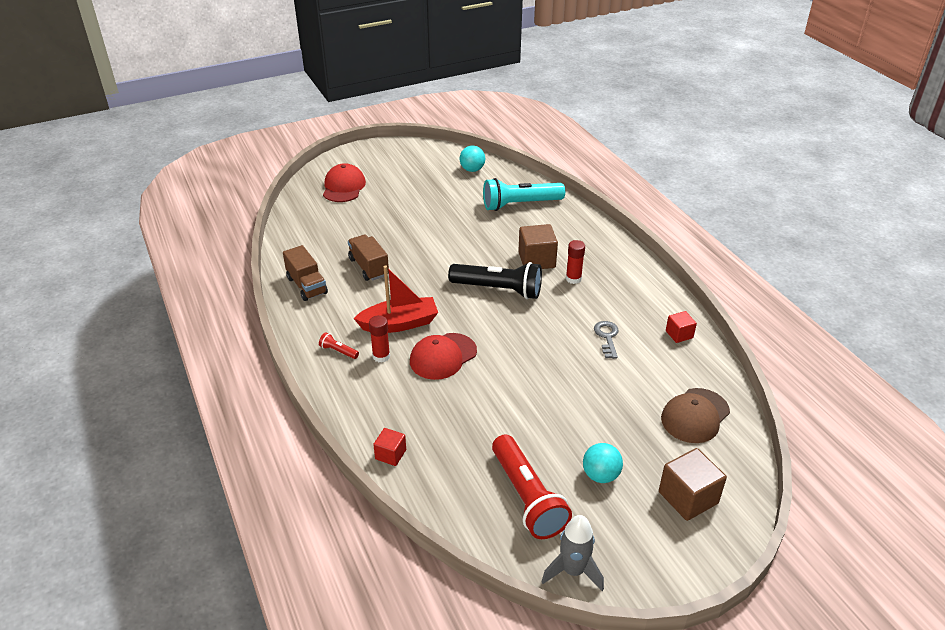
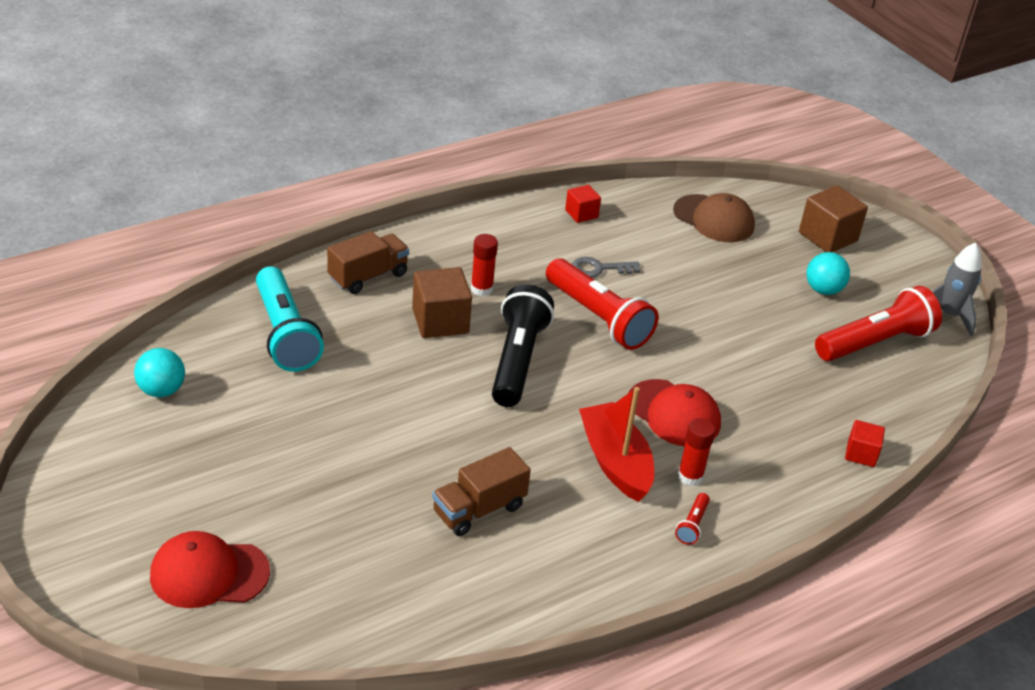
camera: 100 degrees left, 0 degrees up
brown truck [283,245,328,301] -> brown truck moved to [327,231,409,294]
none -> red flashlight [546,258,658,350]

